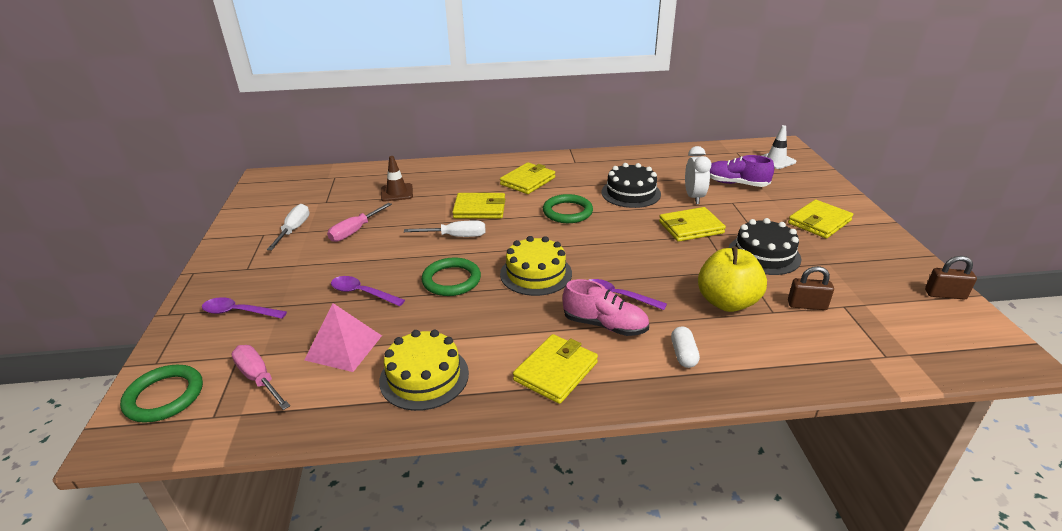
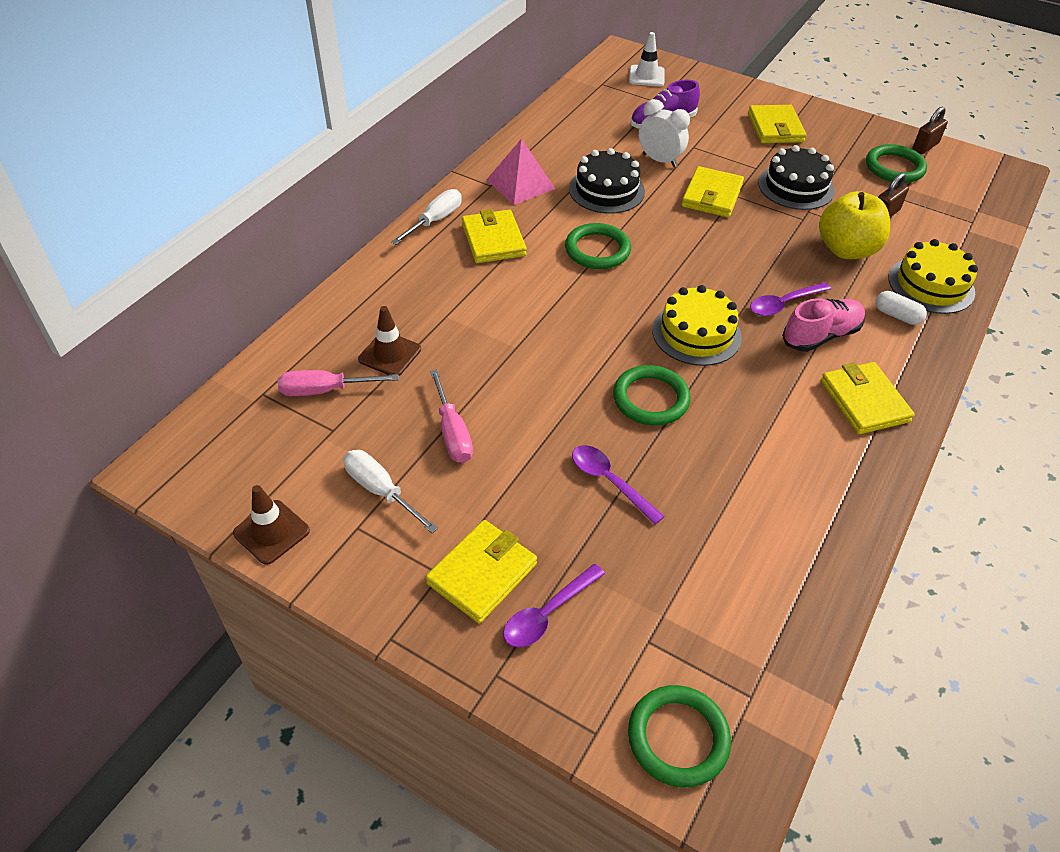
camera: 55 degrees left, 15 degrees up
pink screwdriver [231,345,290,410] -> pink screwdriver moved to [278,370,399,396]
pink pyramid [304,303,382,372] -> pink pyramid moved to [486,138,555,205]
purple spoon [331,276,405,306] -> purple spoon turned 75 degrees clockwise [572,445,665,525]
yellow cake [379,329,469,411] -> yellow cake moved to [888,239,978,314]
white screwdriver [404,220,485,237] -> white screwdriver moved to [391,189,462,245]
yellow wallet [452,193,505,218] -> yellow wallet moved to [426,520,537,623]
none -> brown traffic cone [233,485,310,565]
none -> green ring [866,144,927,183]

